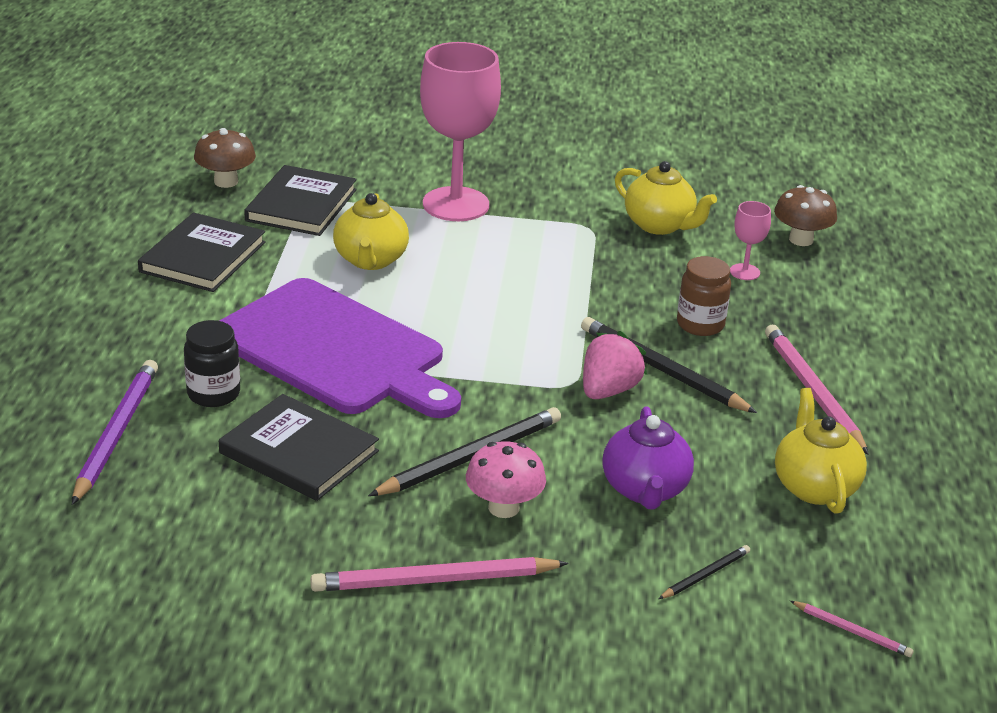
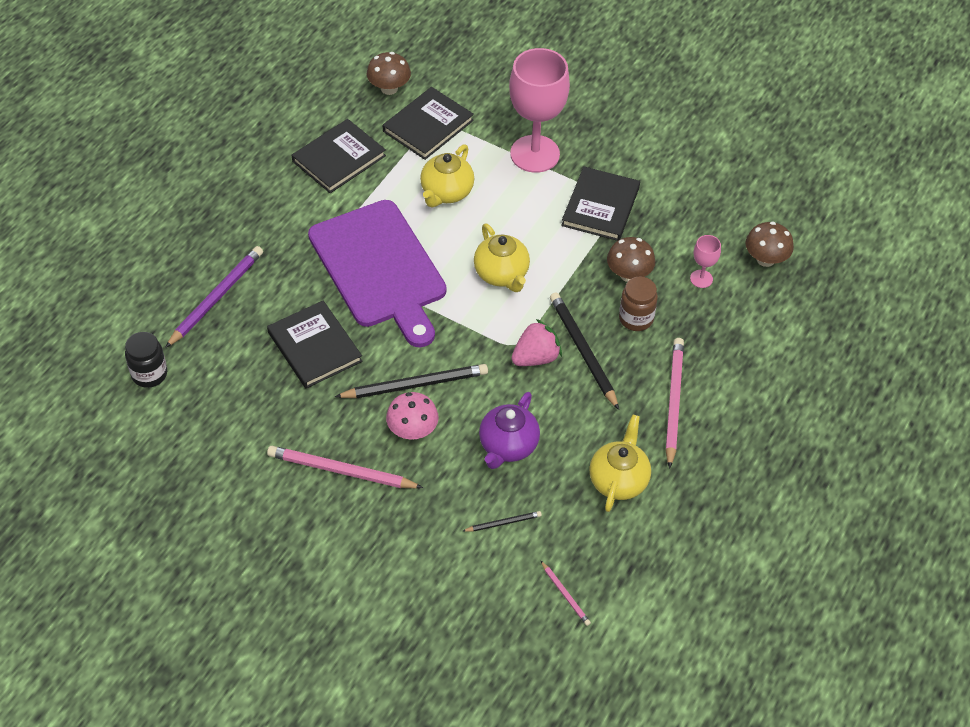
camera: 25 degrees right, 20 degrees up
black jar [184,320,240,407] -> black jar moved to [125,332,167,388]
yellow teapot [615,161,717,235] -> yellow teapot moved to [474,223,530,292]
none -> black book [561,167,640,241]
none -> brown mushroom [607,237,655,282]

